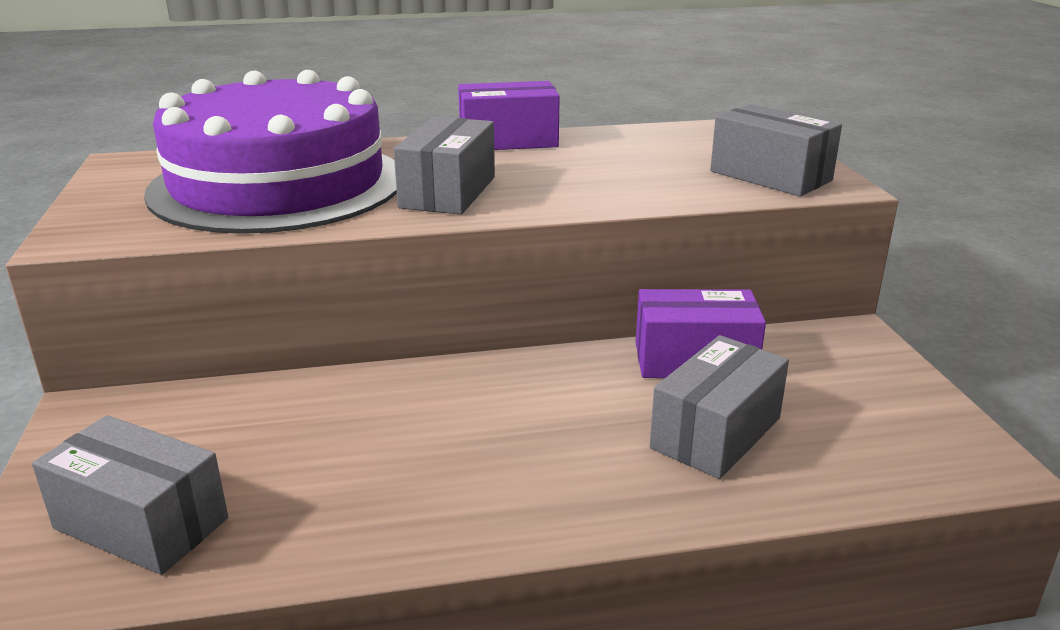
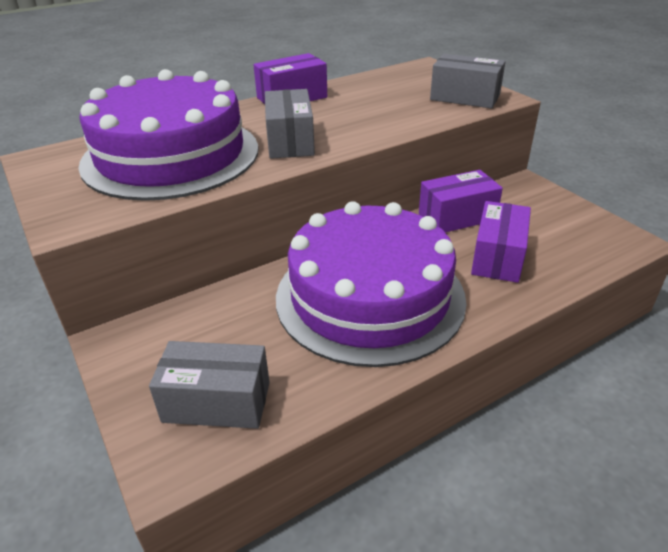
camera: 20 degrees left, 10 degrees up
grey box [650,335,789,479] -> purple box [471,201,531,283]
none -> purple cake [276,201,466,367]

